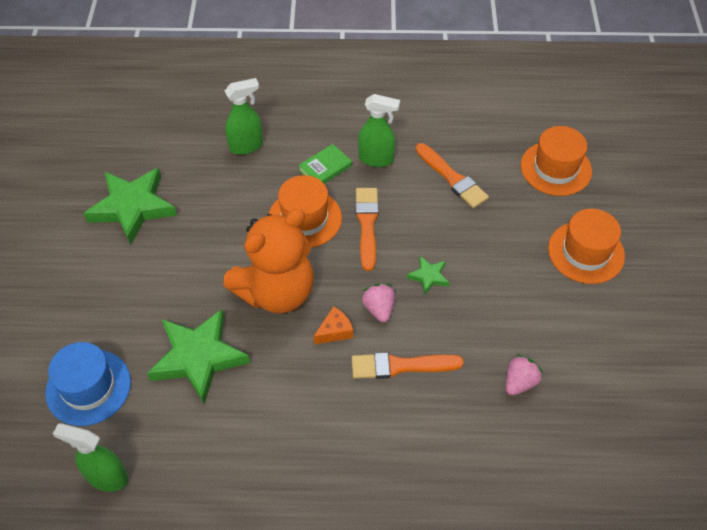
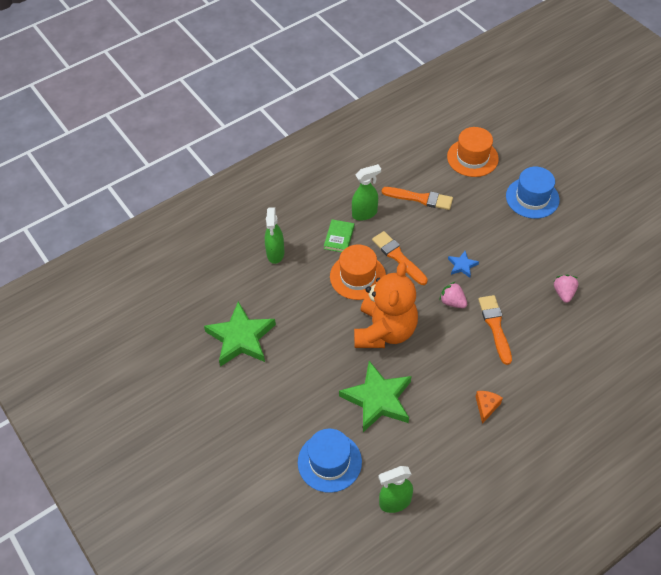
camera: 35 degrees left, 0 degrees up
green spray bottle [225,78,263,155] -> green spray bottle turned 150 degrees clockwise [265,207,285,264]
orange cheese [313,306,353,344] -> orange cheese moved to [476,391,503,424]
orange brush [352,352,464,379] -> orange brush turned 120 degrees clockwise [478,295,512,365]
green star [407,256,449,295] -> blue star [448,251,479,278]
orange hat [548,209,625,284] -> blue hat [506,167,560,219]

